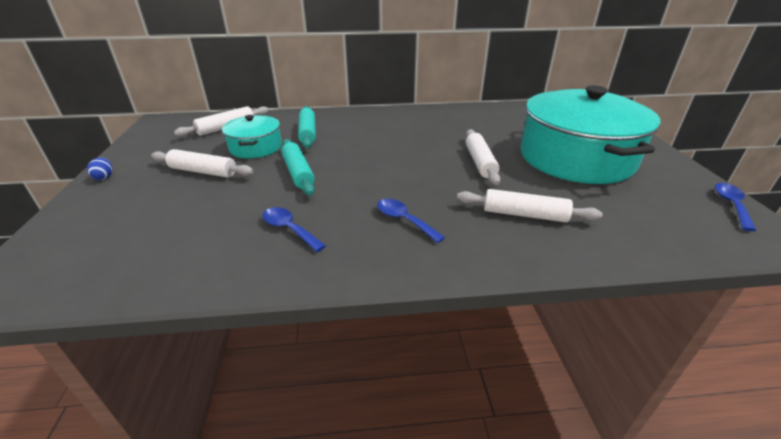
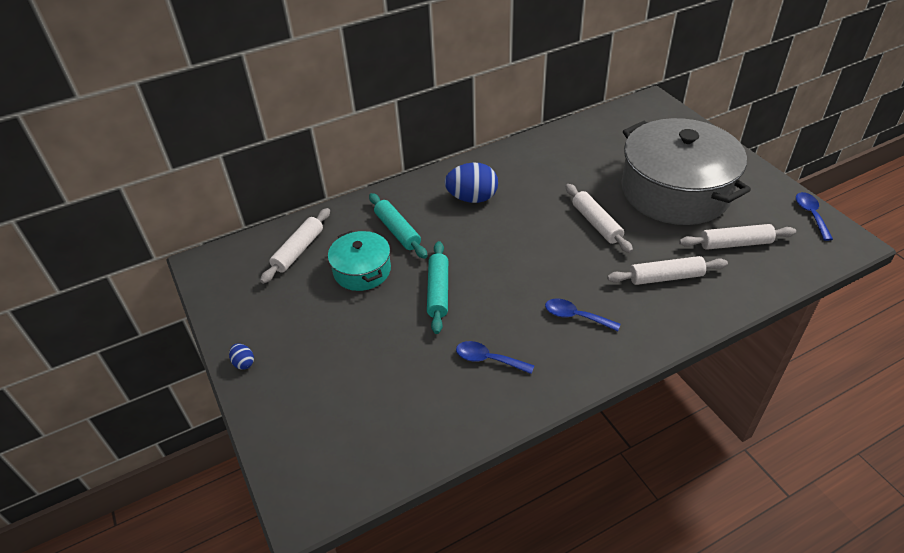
camera: 20 degrees left, 10 degrees up
white rolling pin [151,149,254,178] -> white rolling pin moved to [679,224,796,250]
turquoise rolling pin [281,139,315,196] -> turquoise rolling pin turned 45 degrees clockwise [427,241,448,334]
turquoise pot [520,86,660,184] -> grey pot [621,118,751,225]
none -> blue egg [444,163,498,203]

